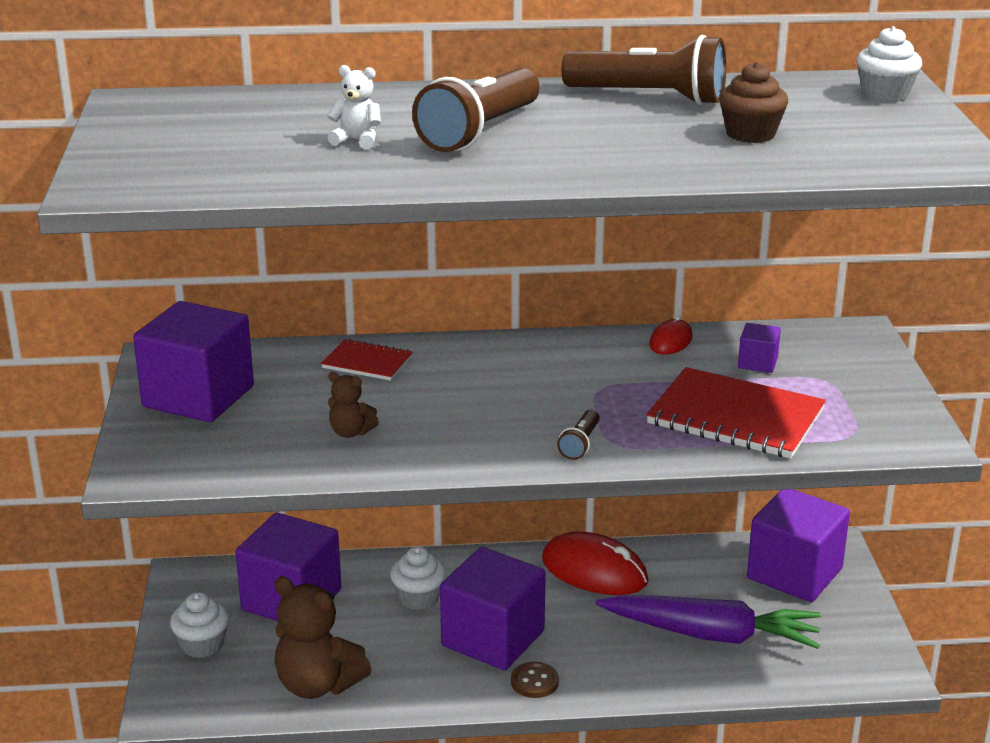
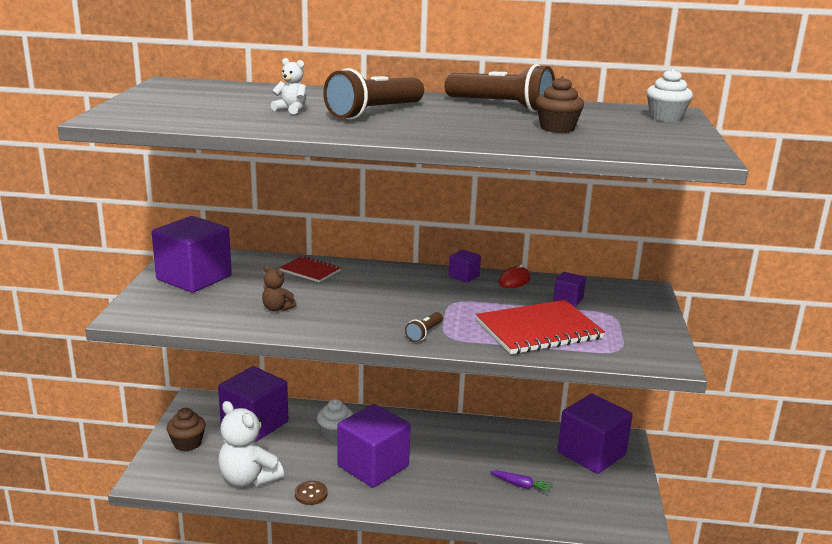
camera: 10 degrees right, 5 degrees down
white cupcake [170,592,229,658] -> brown cupcake [166,408,206,451]
brown teddy bear [275,576,372,699] -> white teddy bear [218,401,284,487]
brown button [511,662,559,698] -> brown button moved to [295,481,328,505]
red mouse [542,531,649,595] -> none
purple carrot [596,595,821,649] -> purple carrot [490,470,553,493], size x0.41
red notebook [646,367,826,459] -> red notebook turned 60 degrees counterclockwise [476,300,605,354]
none -> purple cube [449,250,481,283]

